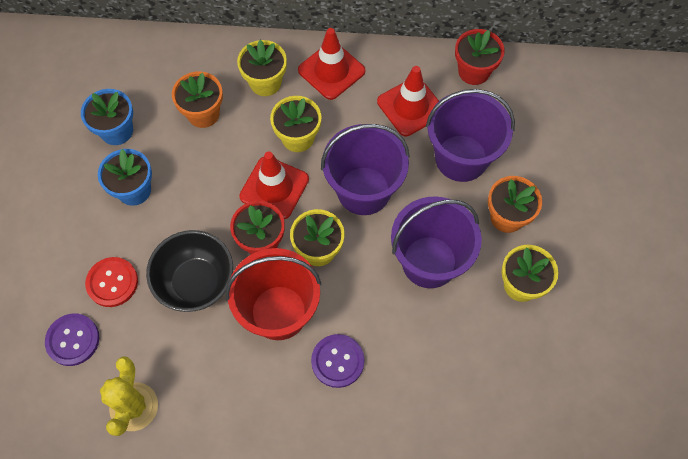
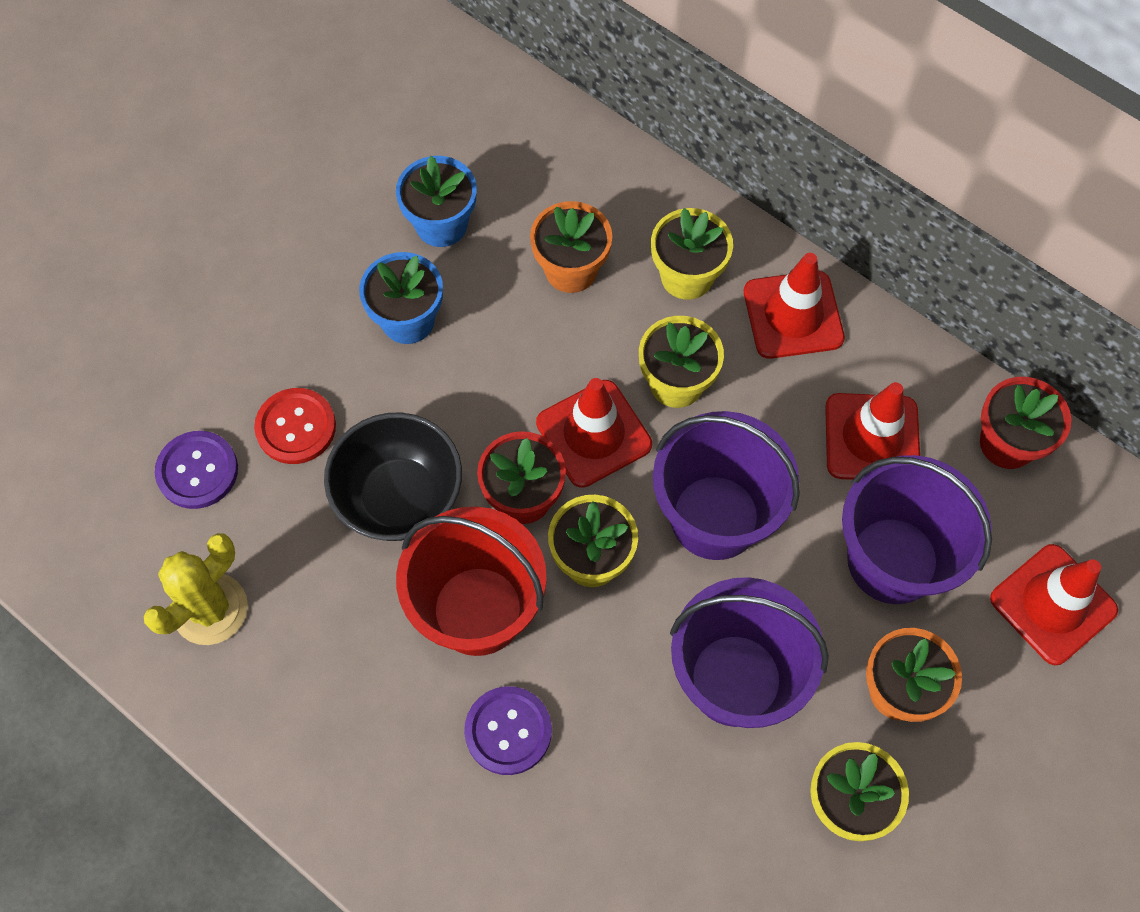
camera: 35 degrees right, 0 degrees up
none -> red traffic cone [990,544,1118,665]

